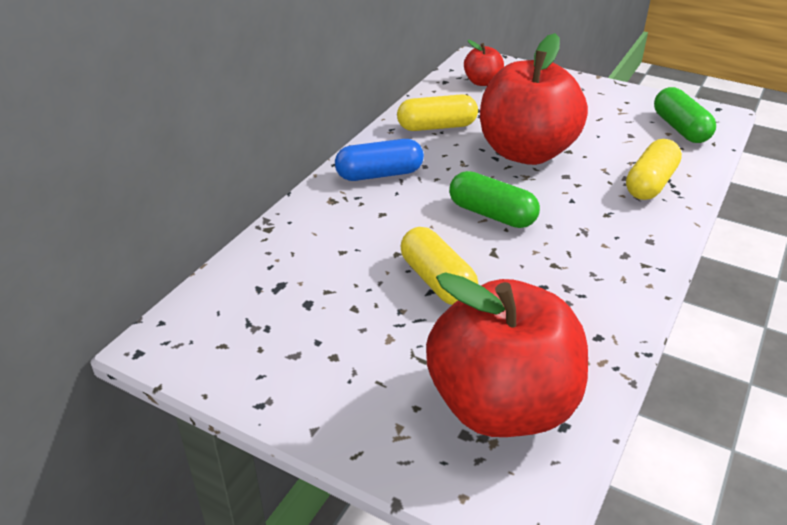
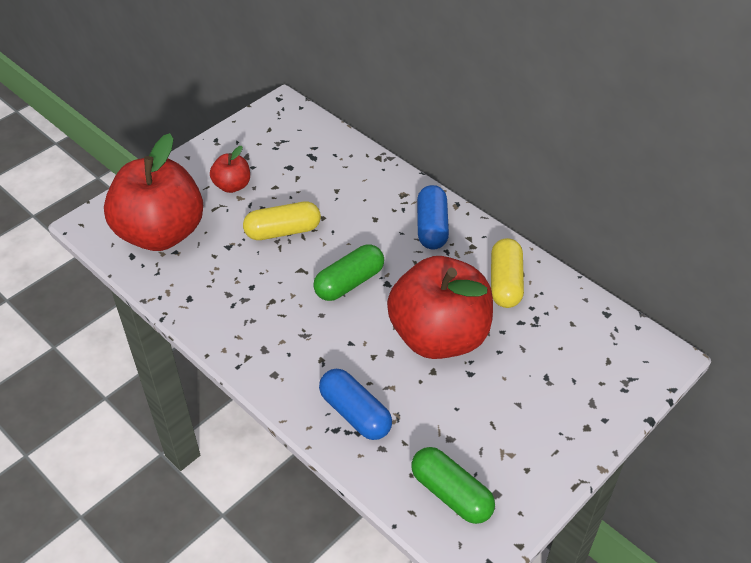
camera: 105 degrees right, 10 degrees up
red apple [464,40,504,86] -> red apple moved to [210,146,250,193]
yellow capsule [626,139,682,200] -> blue capsule [319,369,392,440]
green capsule [654,87,716,143] -> green capsule turned 45 degrees clockwise [411,447,495,524]

